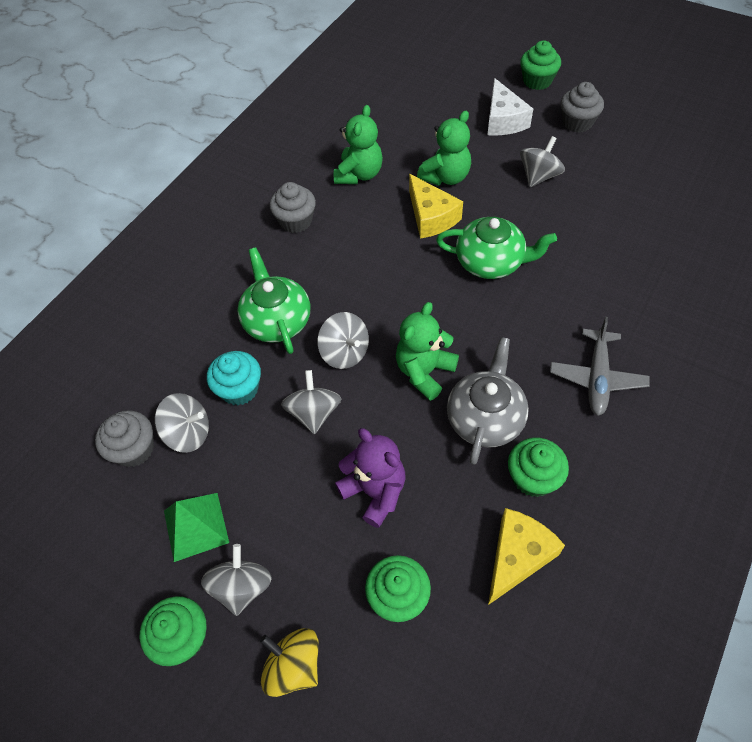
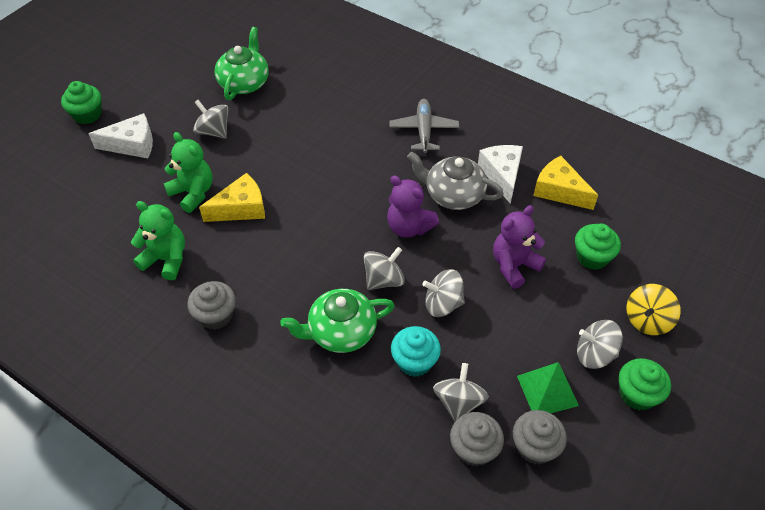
camera: 90 degrees left, 5 degrees down
green teddy bear [396,302,459,401] -> purple teddy bear [387,175,439,238]
green teapot [436,217,557,279] -> green teapot moved to [215,27,269,100]
green cupcake [508,437,569,497] -> white cheese [478,145,523,204]
grey plane [550,317,650,416] -> grey plane turned 105 degrees counterclockwise [390,99,459,153]
grey cupcake [561,82,604,133] -> grey cupcake moved to [513,410,567,464]

